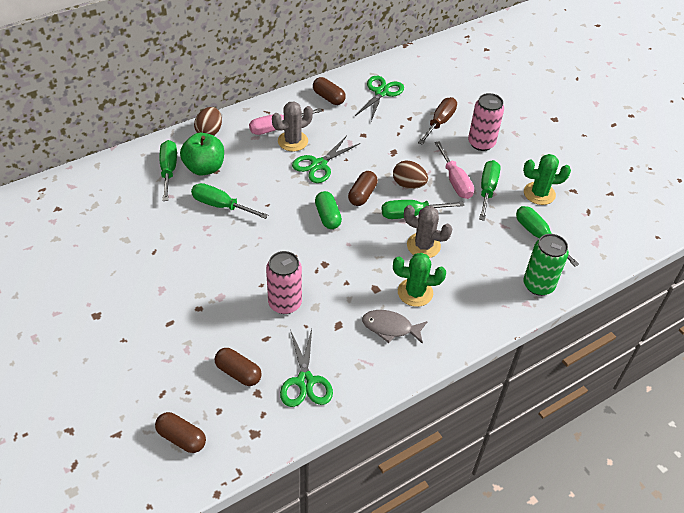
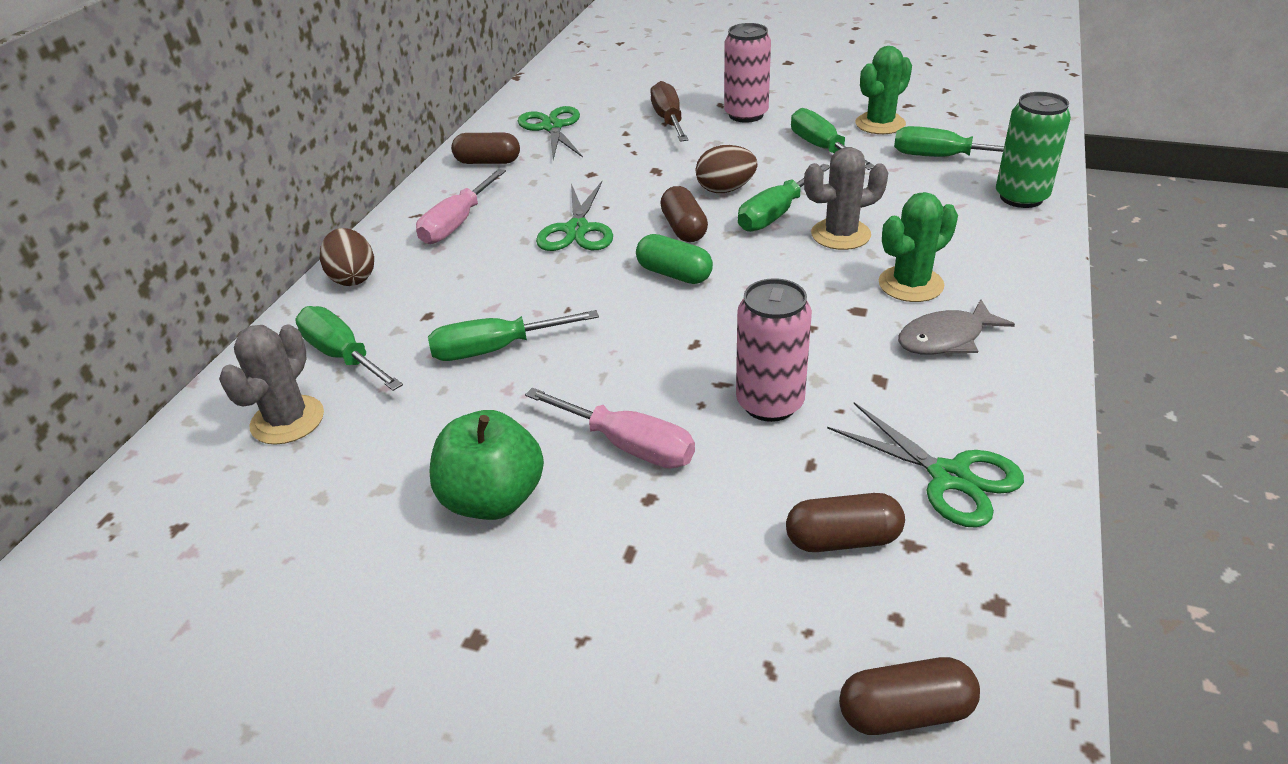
camera: 35 degrees left, 10 degrees down
green apple [180,133,224,176] -> green apple moved to [430,410,544,520]
grey cactus [272,101,313,152] -> grey cactus moved to [219,324,324,445]
pink screwdriver [435,141,474,199] -> pink screwdriver moved to [525,388,695,469]

